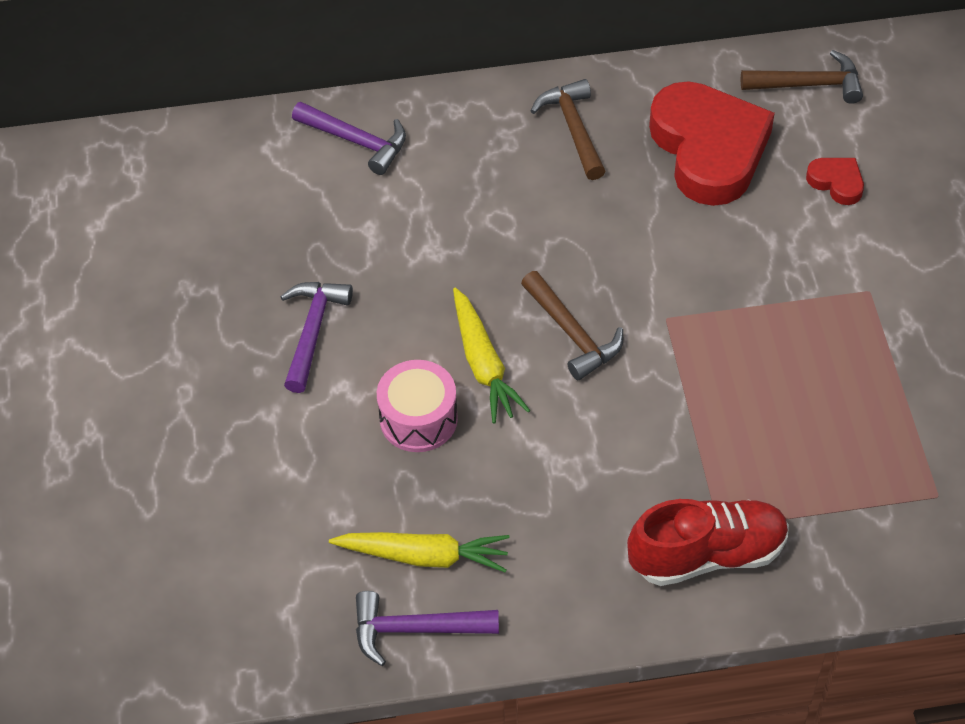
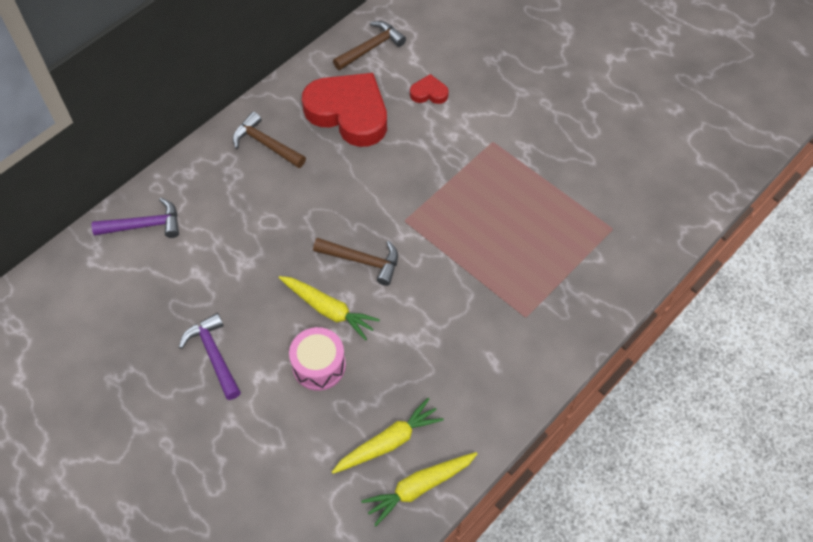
camera: 40 degrees left, 5 degrees up
purple hammer [356,591,499,666] -> yellow carrot [361,452,477,526]
red shoe [627,499,789,586] -> none

